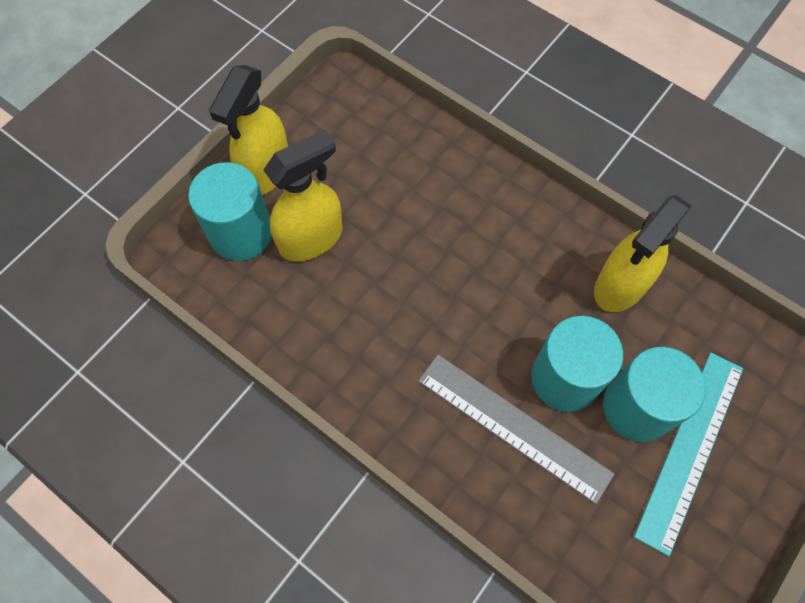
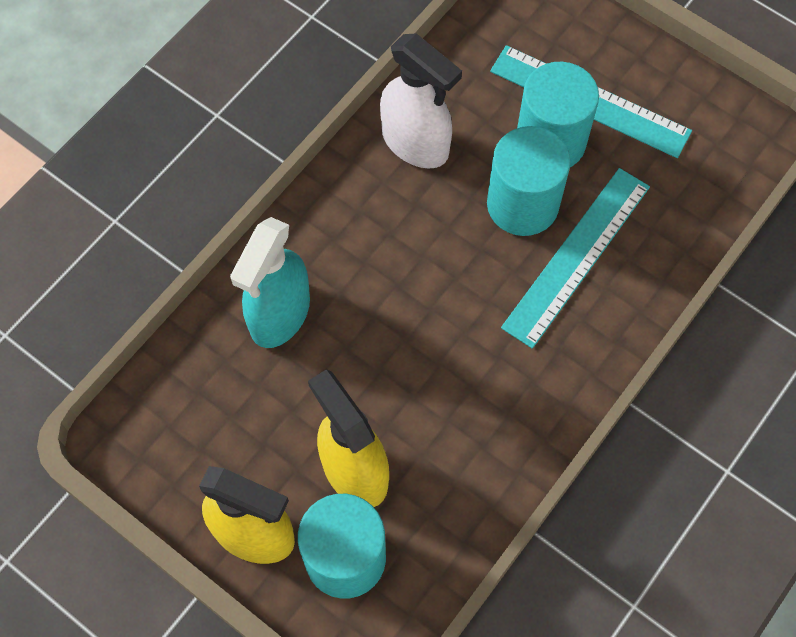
camera: 90 degrees left, 0 degrees up
grey ruler [418,354,615,504] -> turquoise ruler [501,168,650,349]
yellow spray bottle [594,195,692,312] -> white spray bottle [380,33,462,169]
none -> turquoise spray bottle [230,217,310,348]

